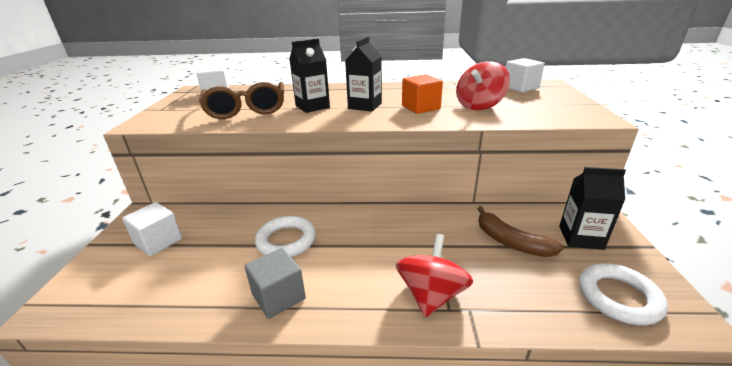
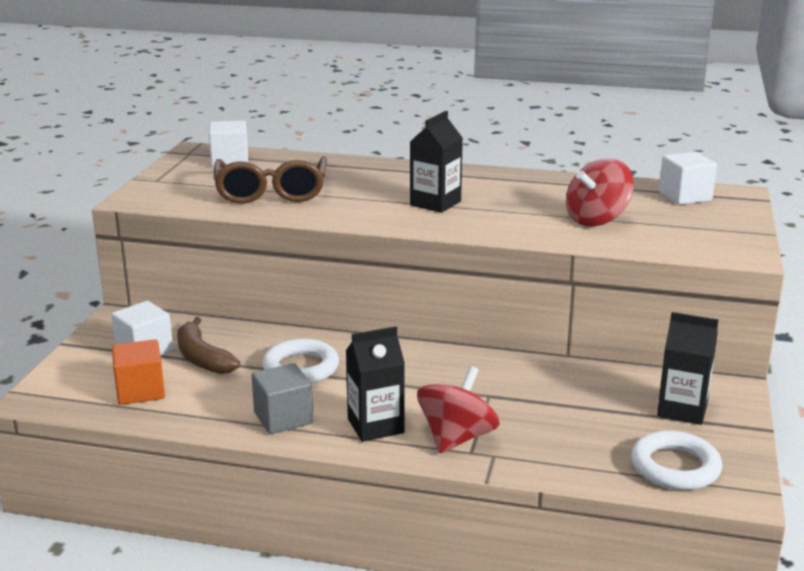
camera: 10 degrees right, 5 degrees down
black carton [289,39,330,113] -> black carton moved to [346,326,405,442]
orange cube [402,74,443,114] -> orange cube moved to [112,339,165,405]
brown banana [477,206,564,257] -> brown banana moved to [177,317,240,374]

